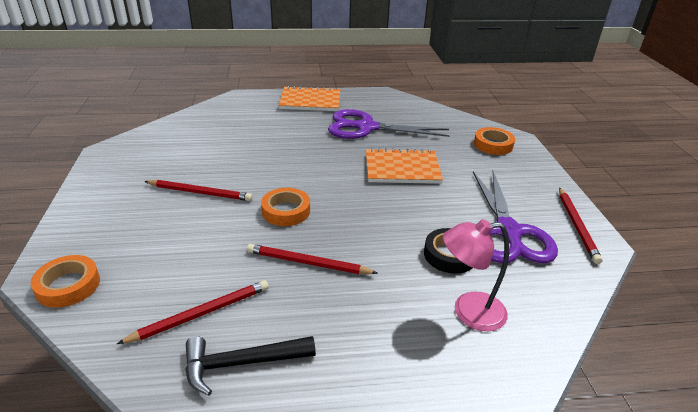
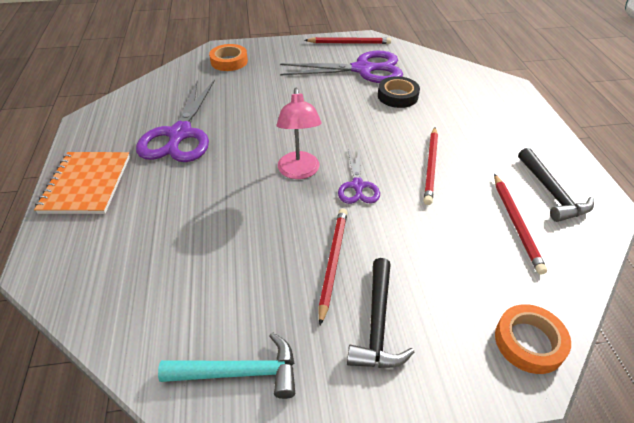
camera: 90 degrees left, 10 degrees up
red pencil [117,280,269,344] -> red pencil turned 150 degrees counterclockwise [494,174,547,275]
orange tape [261,188,310,226] -> purple scissors [338,149,380,204]
orange notebook [366,148,443,184] -> none
pink lamp [443,219,509,331] -> pink lamp moved to [276,88,322,179]
none -> turquoise hammer [158,332,295,399]
none -> black hammer [347,258,414,368]

